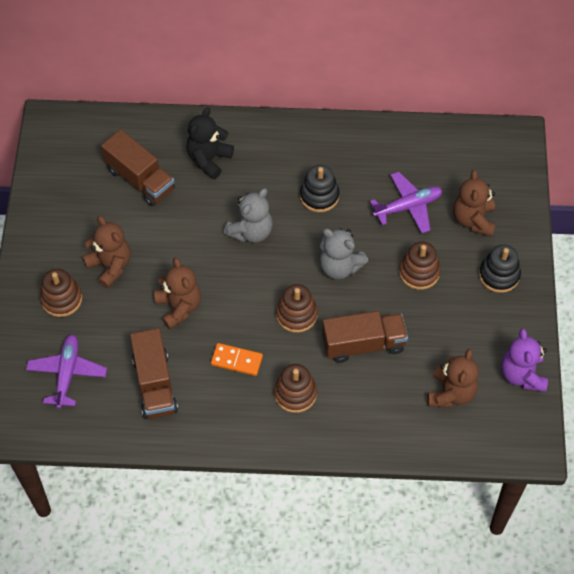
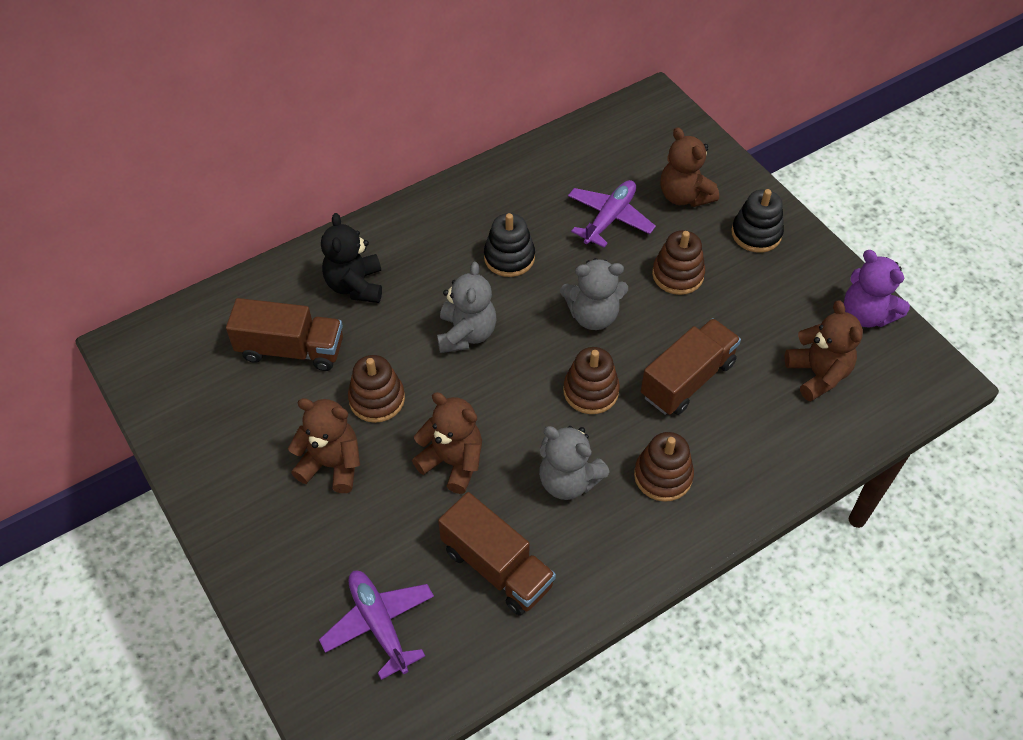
camera: 35 degrees left, 5 degrees down
brown stacking toy [40,269,82,317] -> brown stacking toy moved to [348,355,405,423]
orange domino [211,343,263,376] -> grey teddy bear [539,426,610,500]

